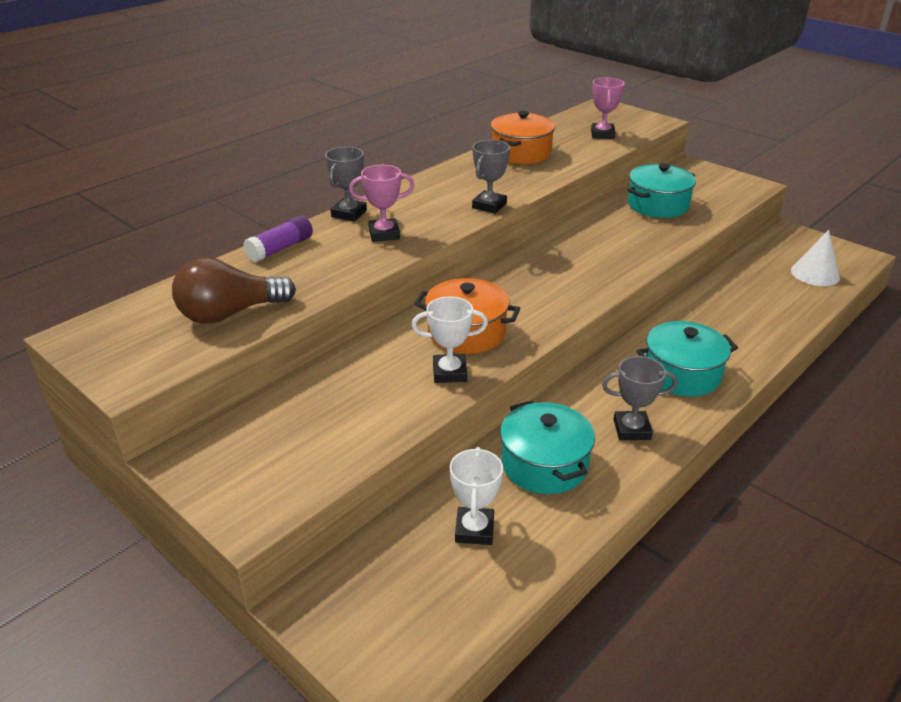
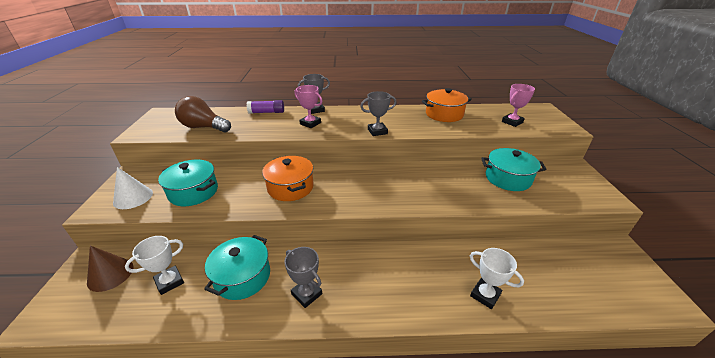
camera: 45 degrees right, 0 degrees up
white trophy [412,296,488,383] -> white trophy moved to [470,248,524,309]
turquoise pot [636,321,738,397] -> turquoise pot moved to [158,160,218,206]
white cone [791,230,840,286] -> white cone moved to [113,167,153,209]
none -> brown cone [87,245,133,292]

